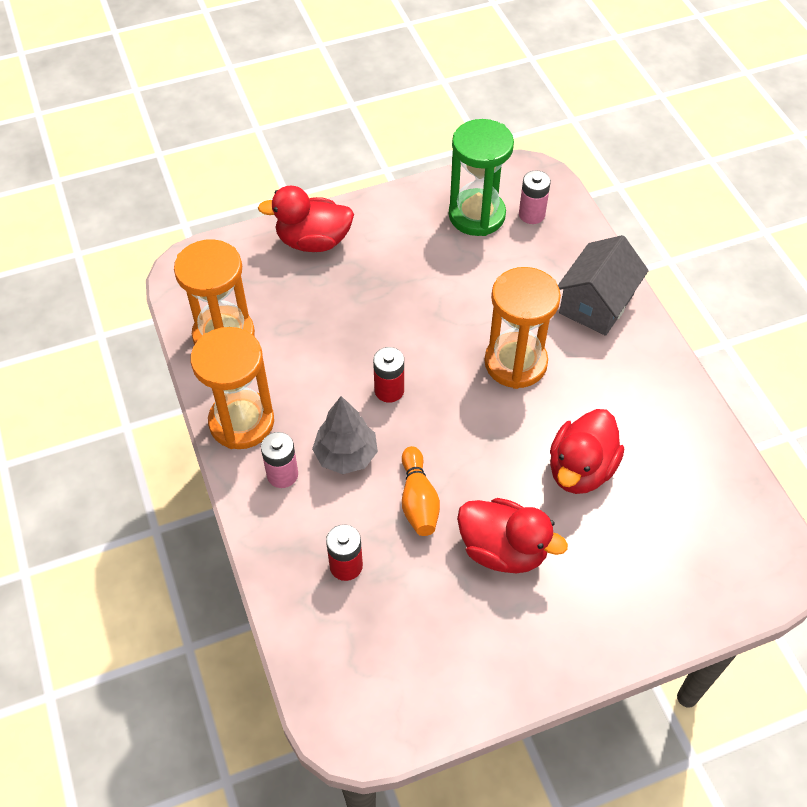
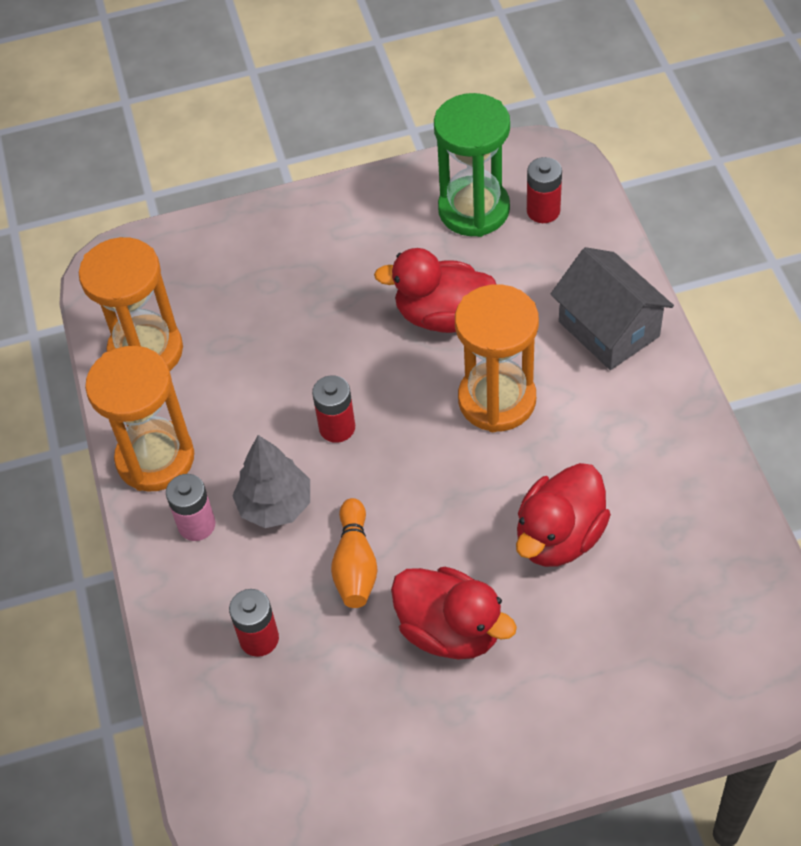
camera: 10 degrees right, 0 degrees up
red duck [258,186,354,252] -> red duck moved to [374,248,496,333]
pink battery [519,171,551,224] -> red battery [527,157,562,223]
grey house [558,235,649,336] -> grey house turned 75 degrees counterclockwise [550,247,674,370]

